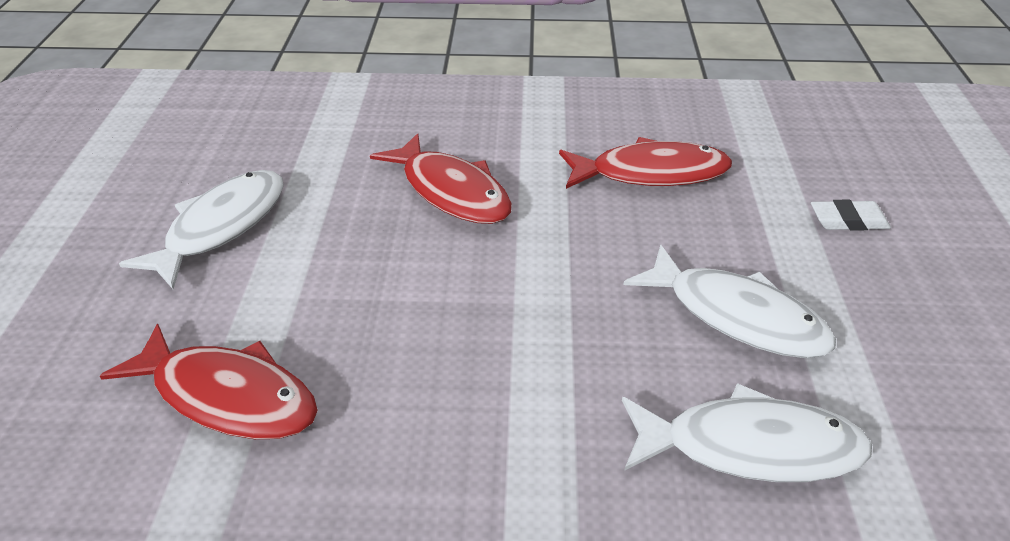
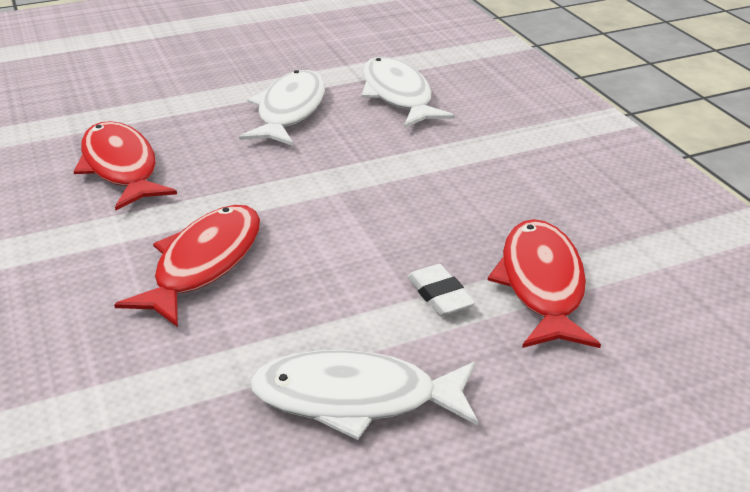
camera: 115 degrees left, 5 degrees down
white eraser [811,200,891,231] -> white eraser moved to [407,264,475,316]

